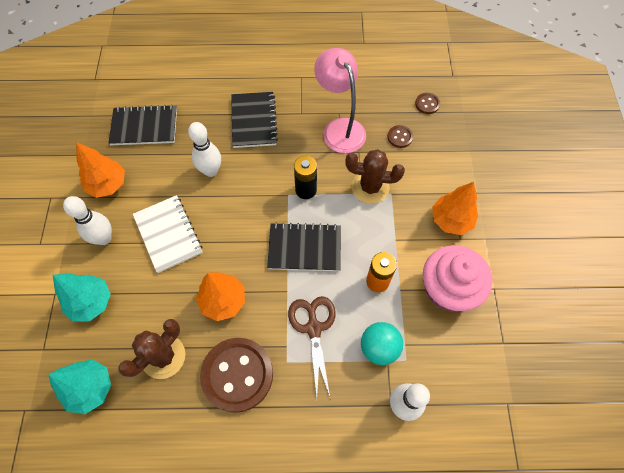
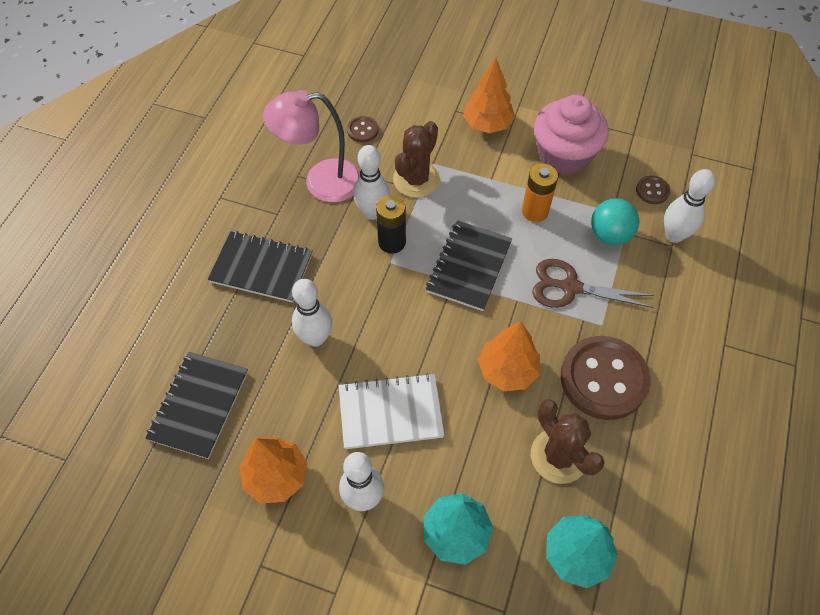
camera: 70 degrees left, 5 degrees down
brown button [415,93,440,114] -> brown button moved to [636,175,670,204]
none -> white bowling pin [353,145,390,220]

